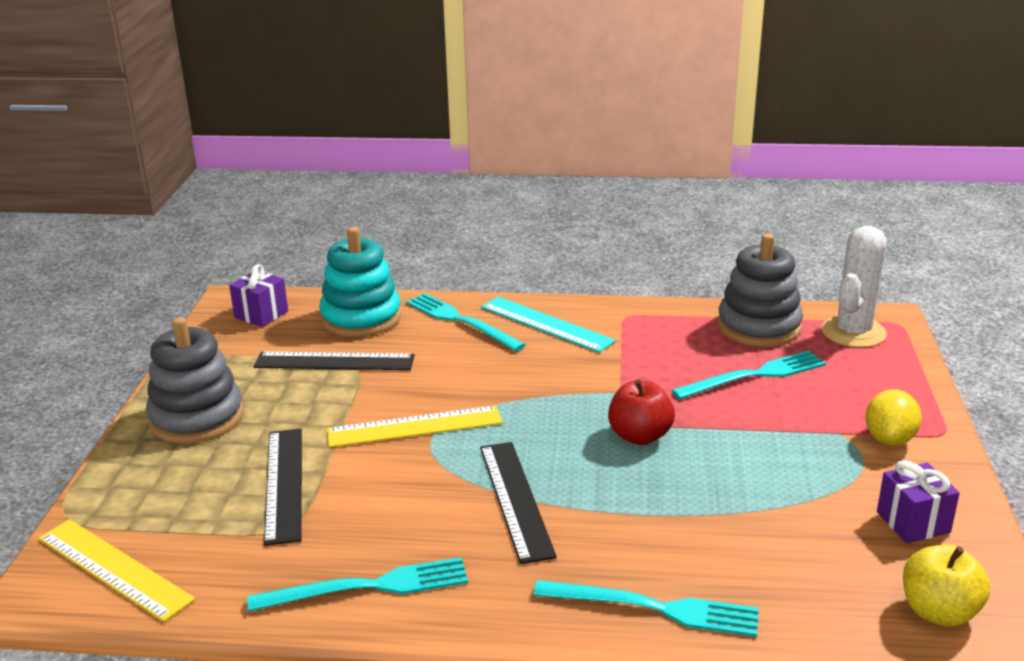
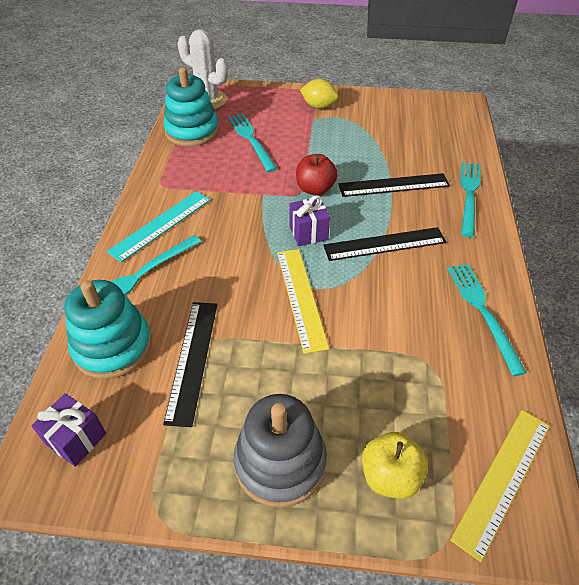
camera: 90 degrees left, 20 degrees up
black ruler [264,429,302,546] -> black ruler moved to [338,173,450,197]
grey stacking toy [717,233,803,347] -> turquoise stacking toy [163,67,219,147]
purple gift [877,460,960,543] -> purple gift moved to [289,195,330,246]
yellow apple [903,545,990,627] -> yellow apple moved to [362,432,428,499]

